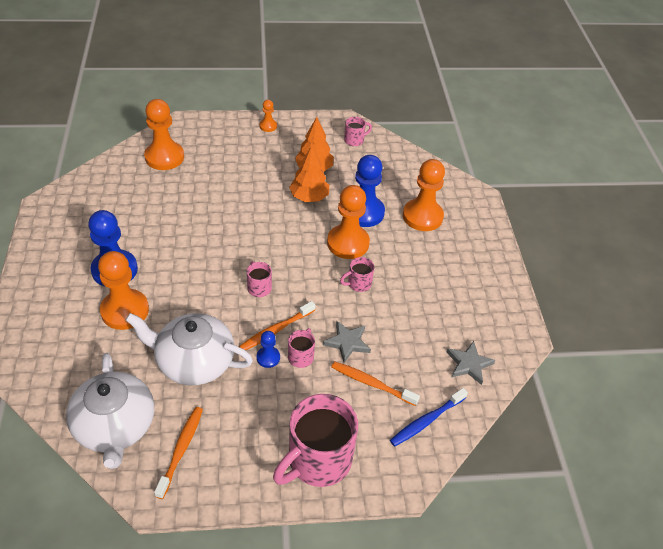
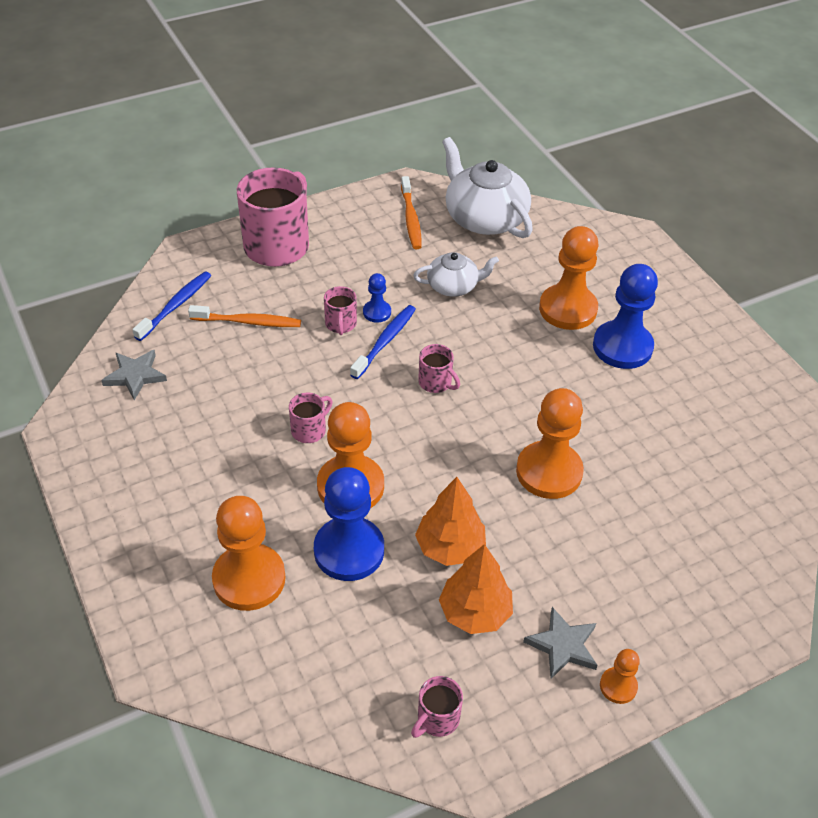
camera: 160 degrees right, 0 degrees up
white teapot [125,313,253,386] -> white teapot [413,252,499,297], size x0.57
orange pawn [144,99,184,170] -> orange pawn moved to [516,388,584,499]
orange toothbrush [239,301,315,351] -> blue toothbrush [350,305,416,379]
grey star [323,321,371,363] -> grey star moved to [523,607,598,679]

